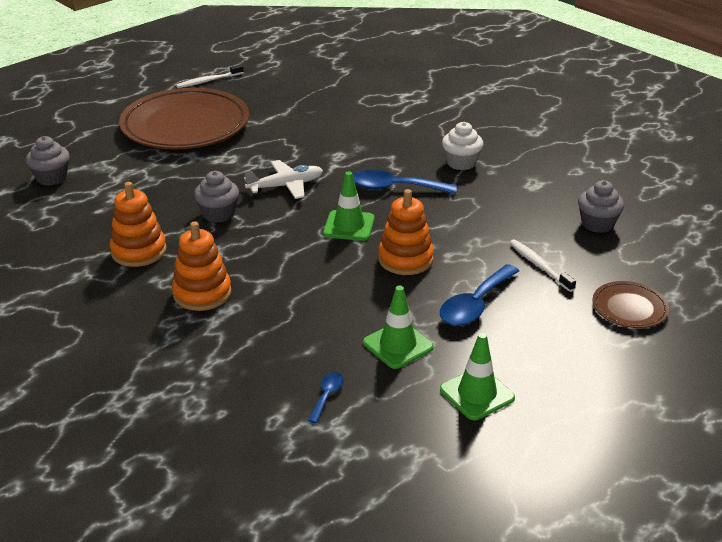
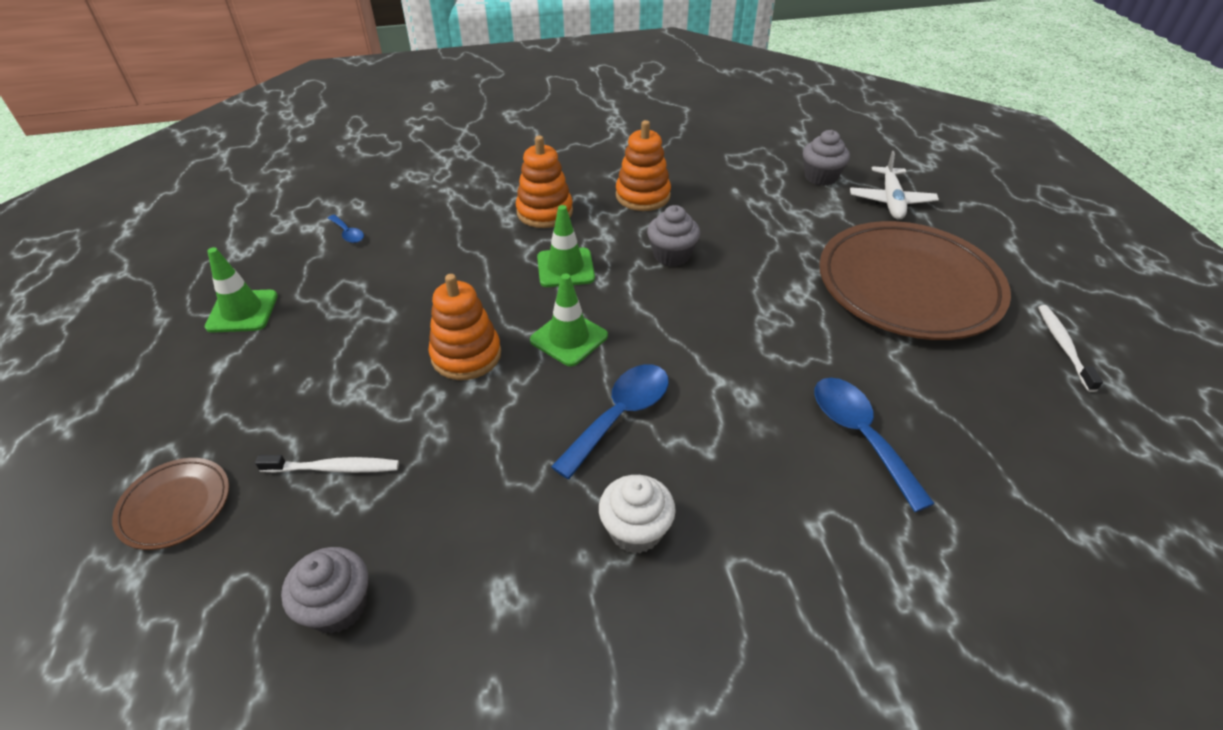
camera: 120 degrees right, 10 degrees up
white plane [244,160,323,199] -> white plane moved to [850,151,939,220]
green traffic cone [363,286,434,369] -> green traffic cone moved to [537,205,595,287]
blue spoon [440,264,519,326] -> blue spoon moved to [814,378,935,512]

